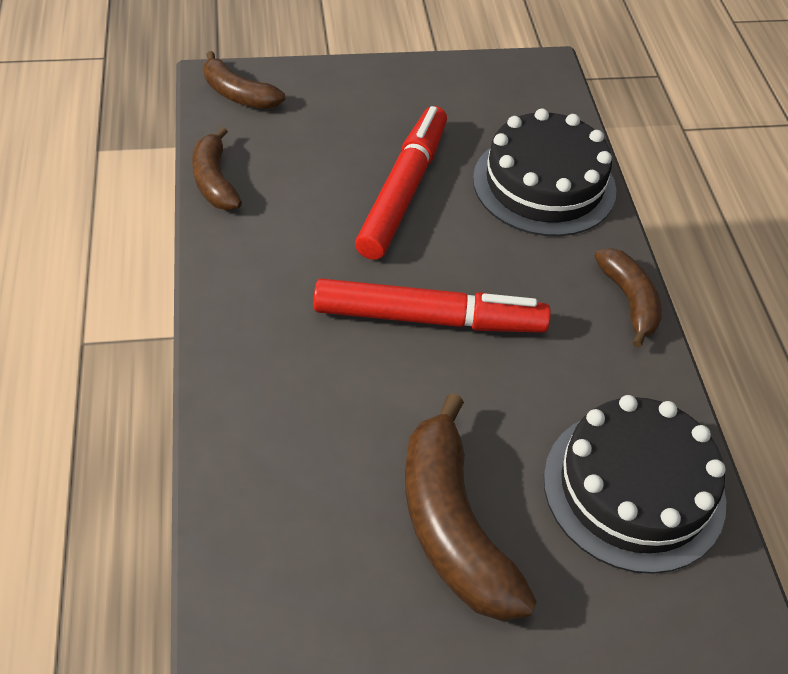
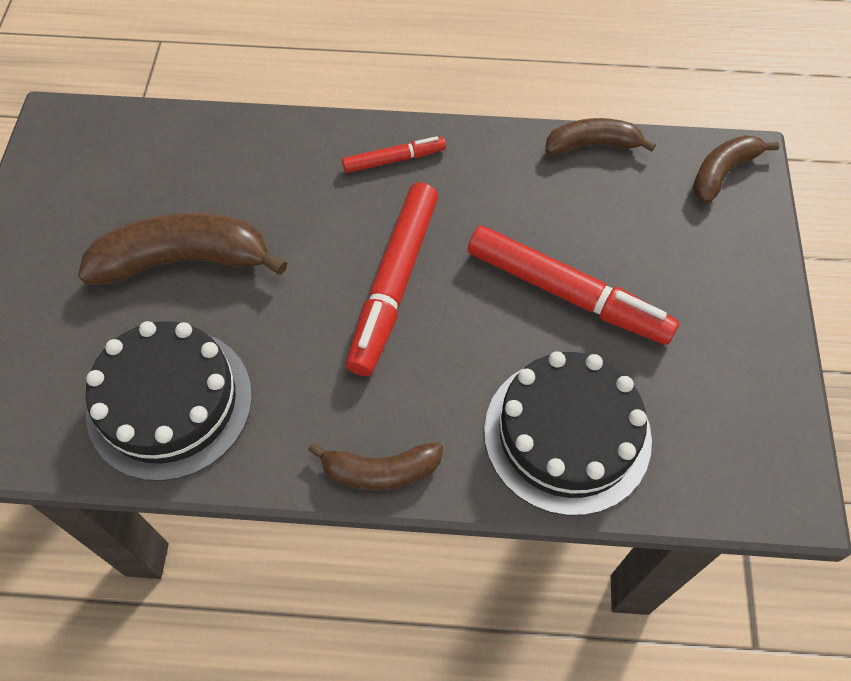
camera: 105 degrees right, 10 degrees up
none -> red marker [342,136,446,173]

